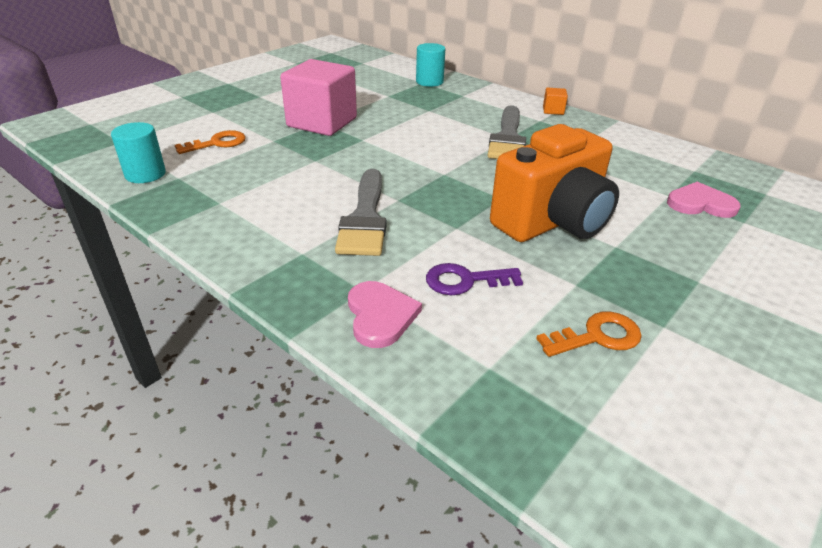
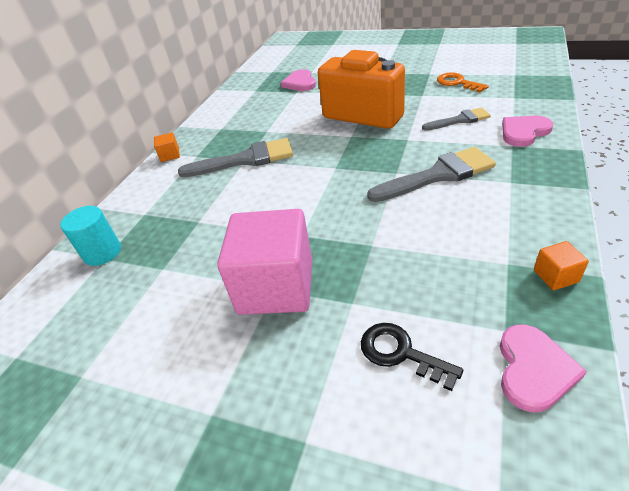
camera: 105 degrees left, 5 degrees up
turquoise cylinder [111,122,166,183] -> pink heart [500,325,587,412]
orange key [175,130,246,154] -> black key [361,323,463,391]
purple key [426,263,523,295] -> grey brush [422,107,491,131]
none -> orange cube [534,241,589,290]

